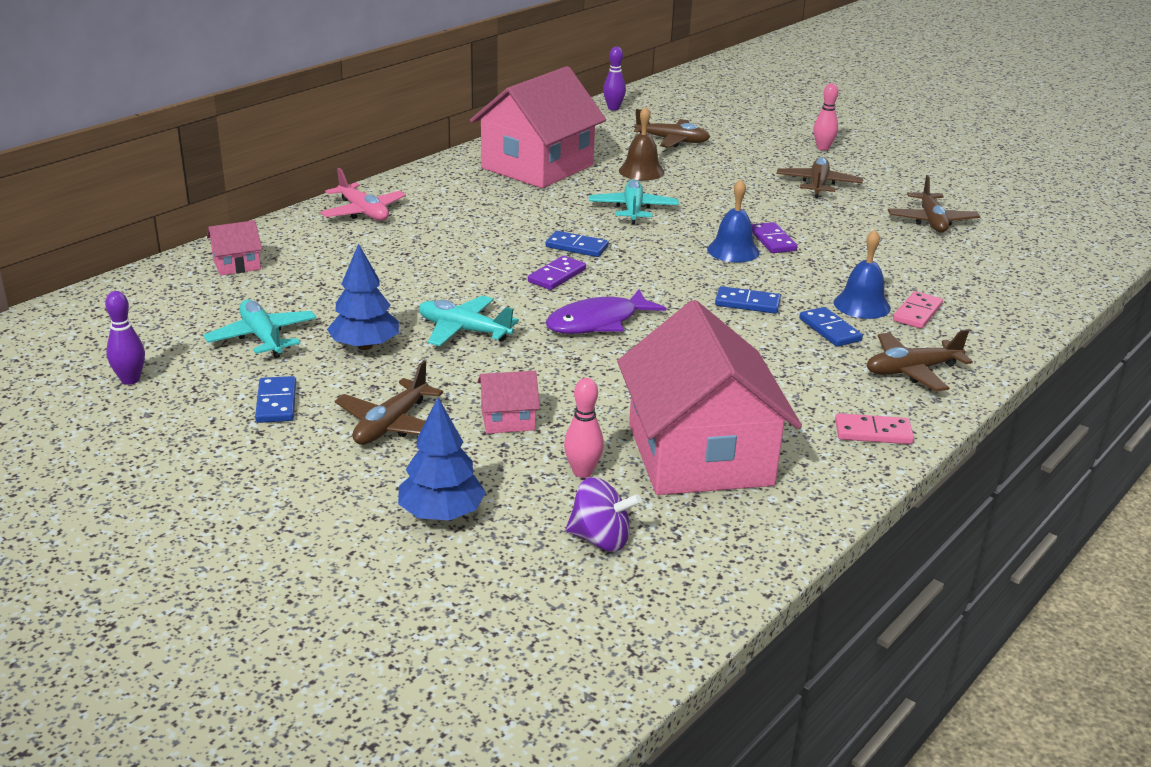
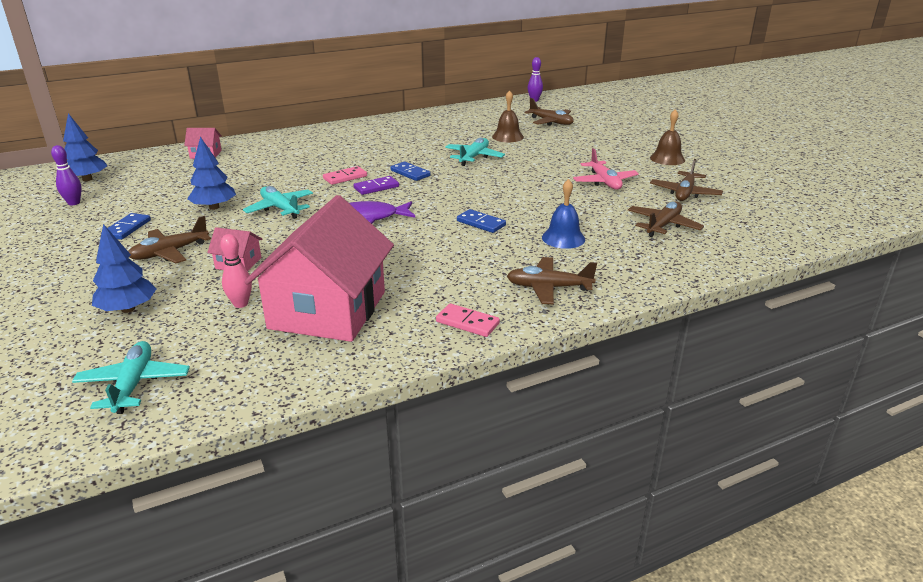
camera: 25 degrees right, 0 degrees up
turquoise plane [203,300,317,358] -> turquoise plane moved to [72,341,190,414]
pink plane [320,168,406,221] -> pink plane moved to [573,148,639,190]
pink house [470,66,606,188] -> none
purple spinning top [566,477,642,552] -> none
blue bell [707,179,759,263] -> none
purple domino [752,222,797,253] -> none
brown plane [777,157,863,198] -> brown plane moved to [628,201,704,237]
blue domino [799,307,863,347] -> none
pink bowling pin [814,83,838,151] -> none
pink domino [893,291,943,329] -> pink domino moved to [323,166,367,185]
none -> blue tree [63,113,108,181]
none -> brown bell [650,109,685,165]

